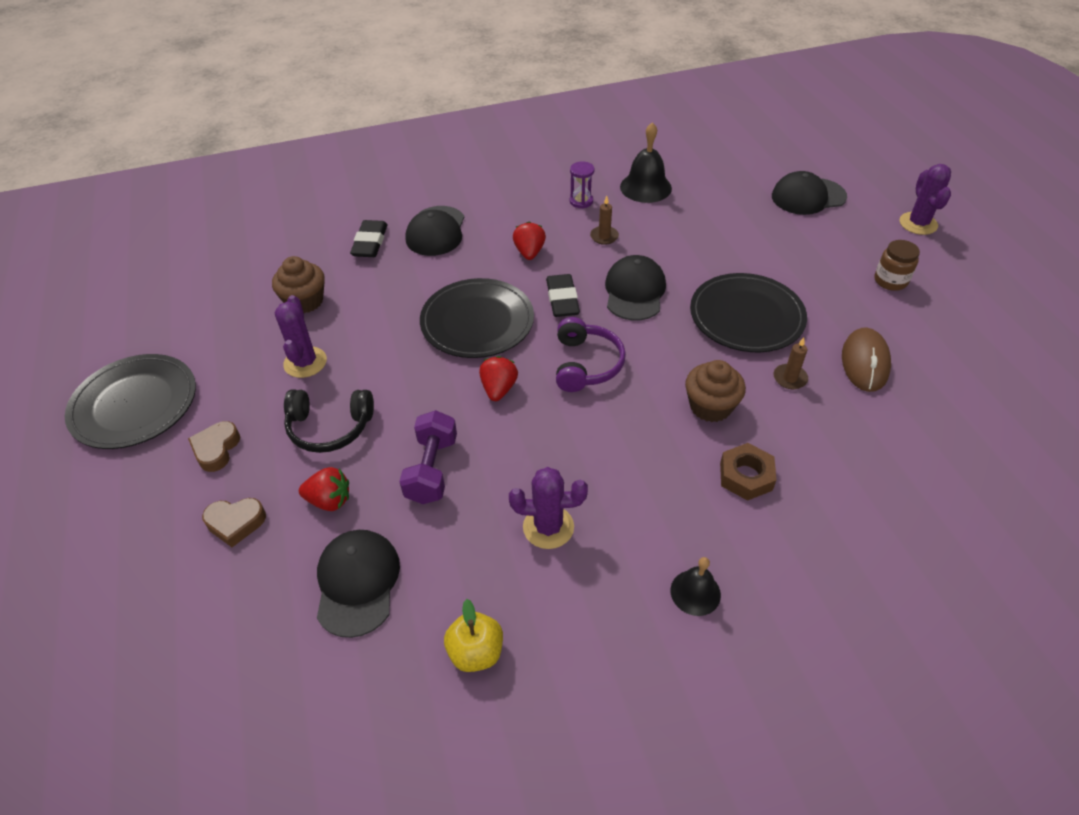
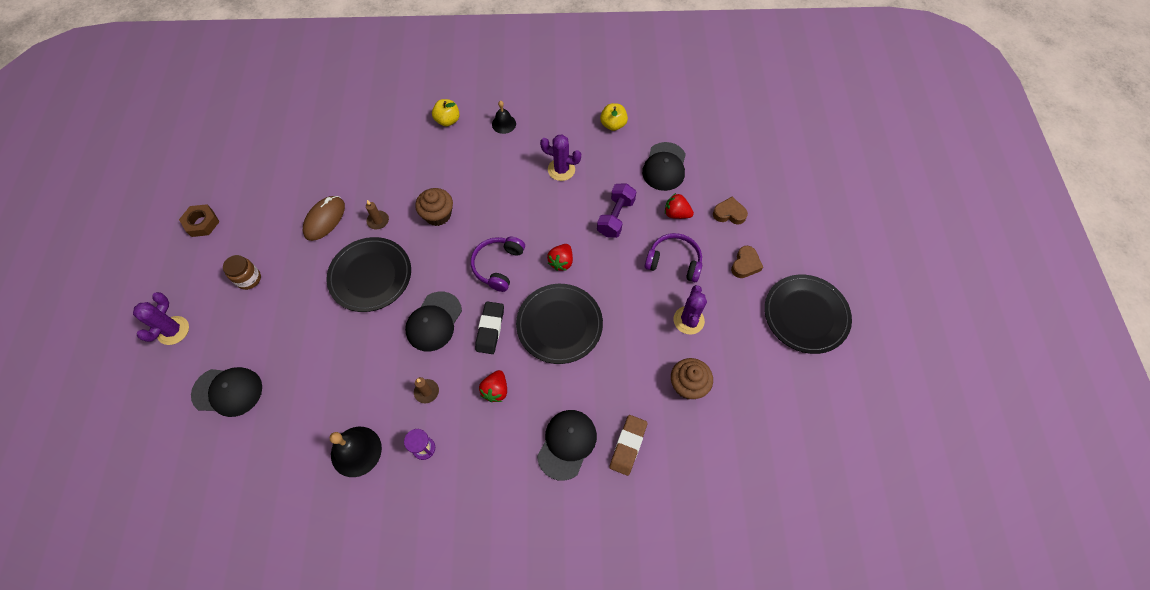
camera: 165 degrees left, 15 degrees up
black headphones [284,389,374,453] -> purple headphones [645,233,702,282]
black eraser [350,220,387,257] -> brown eraser [609,415,647,476]
brown nut [720,443,777,501] -> brown nut moved to [179,204,220,237]
none -> yellow apple [432,99,459,127]

